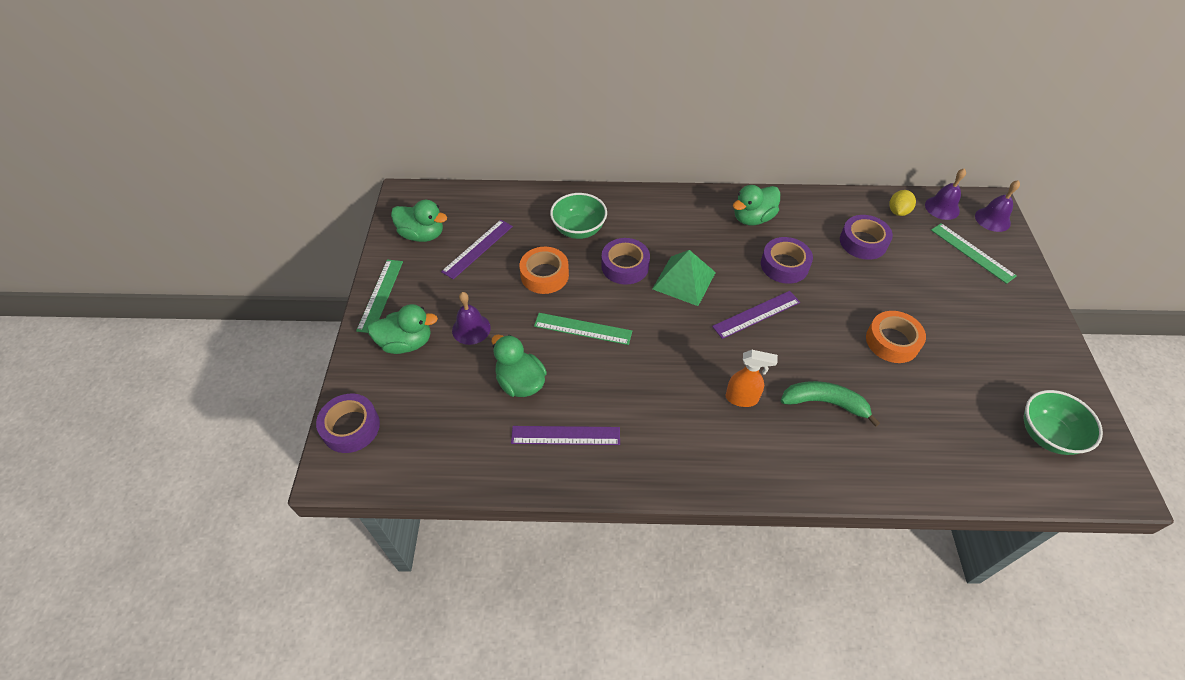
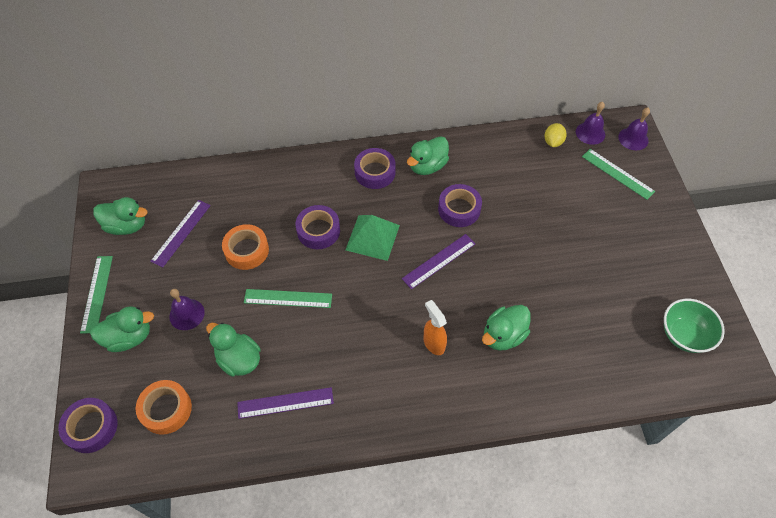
camera: 10 degrees left, 5 degrees up
green bowl [550,193,607,239] -> none
orange spray bottle [726,350,778,407] -> orange spray bottle turned 120 degrees counterclockwise [423,300,447,355]
green banana [781,381,880,427] -> green duck [482,305,531,351]
purple tape [840,215,893,260] -> purple tape moved to [354,148,396,189]
orange tape [866,311,926,363] -> orange tape moved to [136,380,192,435]

